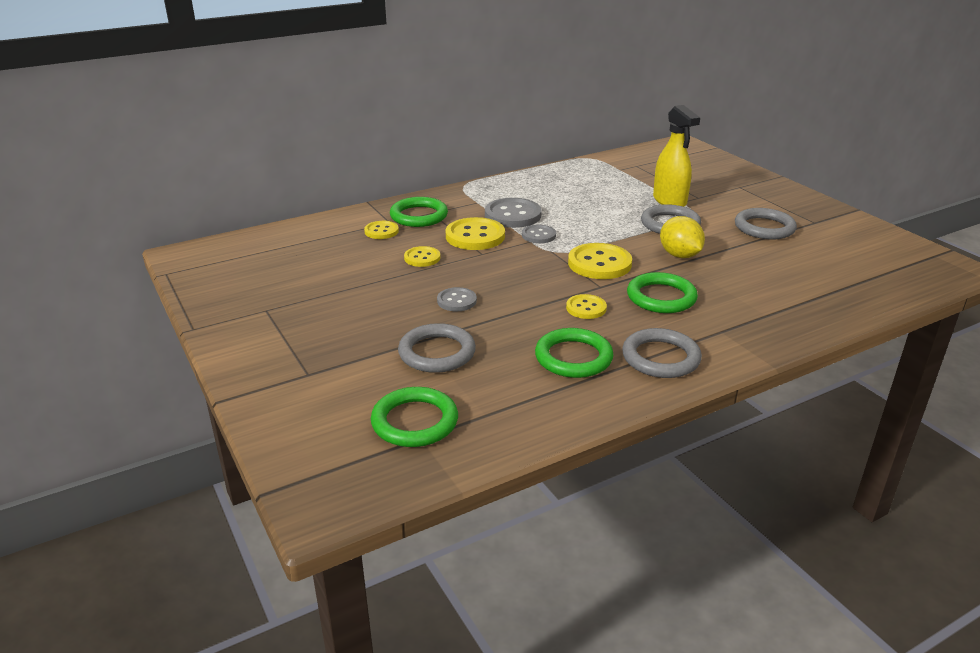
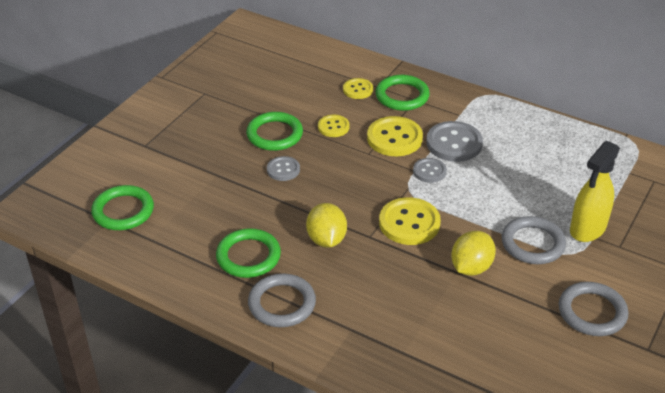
camera: 60 degrees right, 10 degrees up
grey ring [398,323,476,373] -> none
yellow button [566,294,607,319] -> yellow lemon [306,203,347,248]
green ring [627,272,698,313] -> green ring moved to [246,112,303,151]

